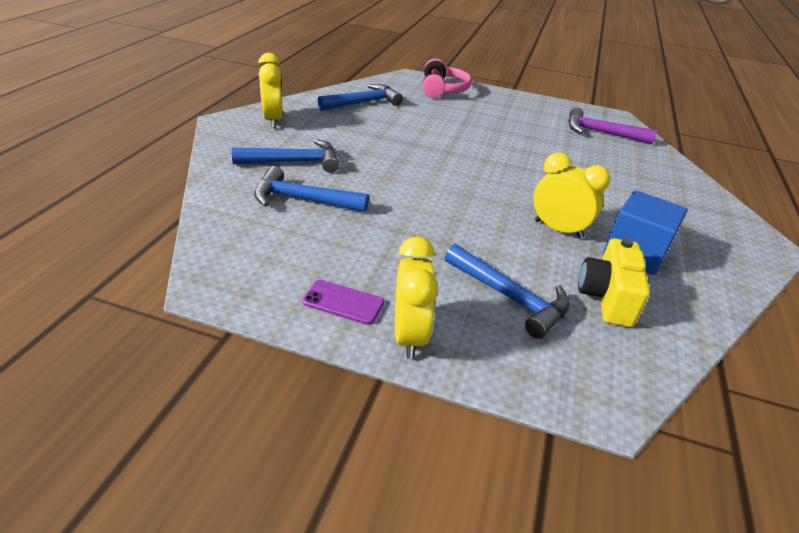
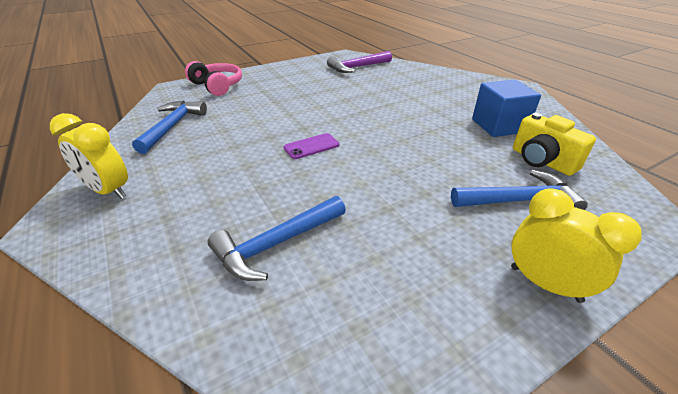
camera: 45 degrees left, 0 degrees up
blue hammer [232,139,339,173] -> none
purple phone [302,280,384,325] -> purple phone moved to [283,133,340,159]
yellow clock [533,152,611,239] -> none

